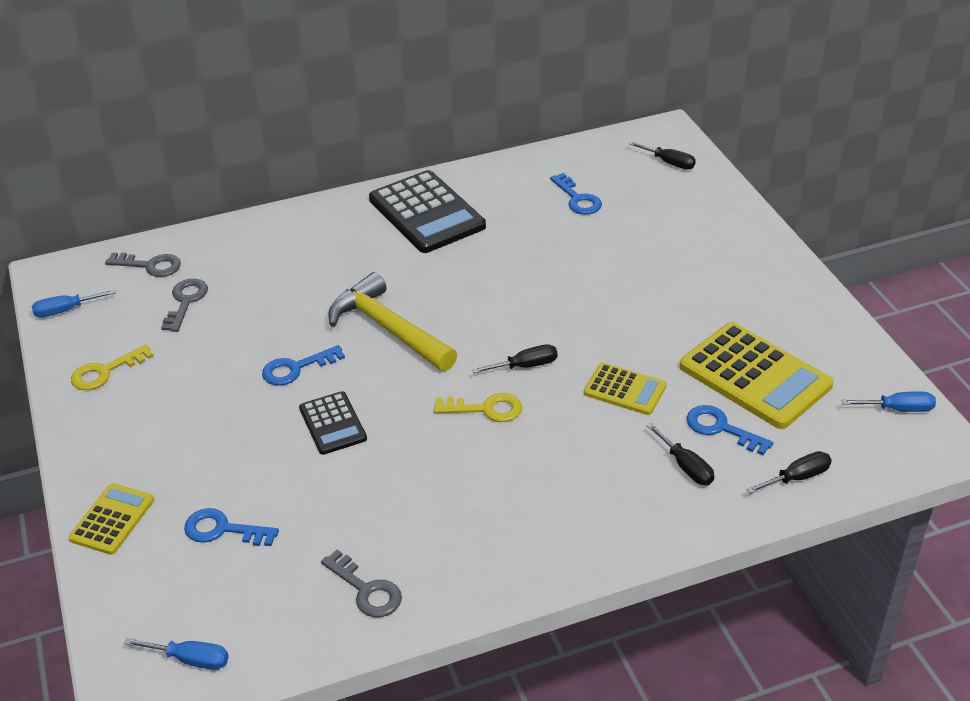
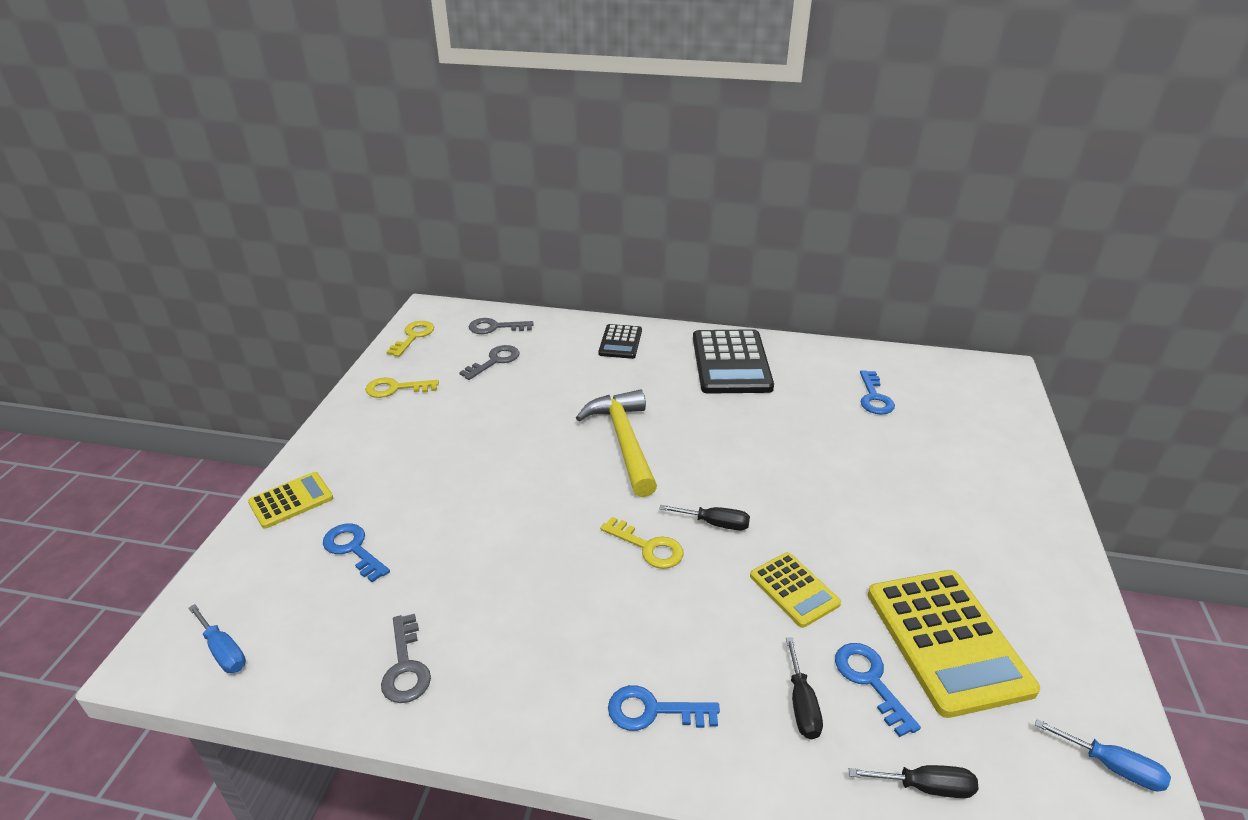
camera: 30 degrees right, 5 degrees down
blue screwdriver [32,290,116,317] -> yellow key [387,321,434,357]
grey key [105,253,181,277] -> grey key turned 135 degrees clockwise [469,318,533,334]
blue key [262,345,345,386] -> blue key moved to [608,685,720,731]
black calculator [299,391,367,455] -> black calculator moved to [598,324,642,359]
black screwdriver [628,141,696,169] -> none

